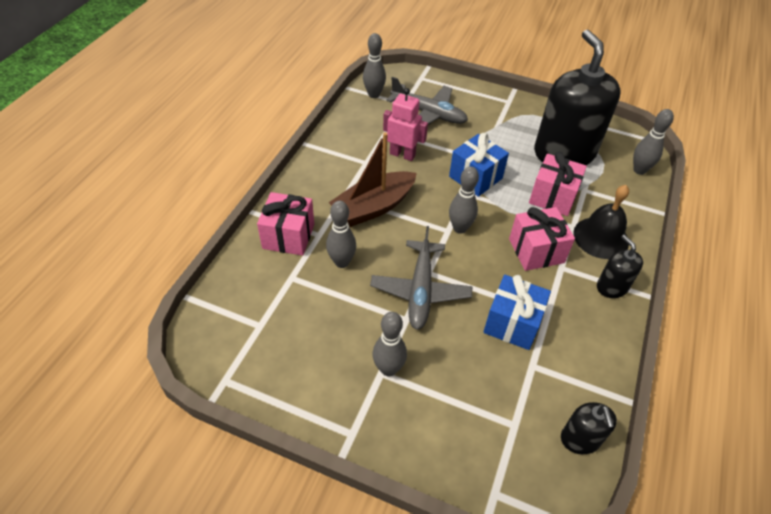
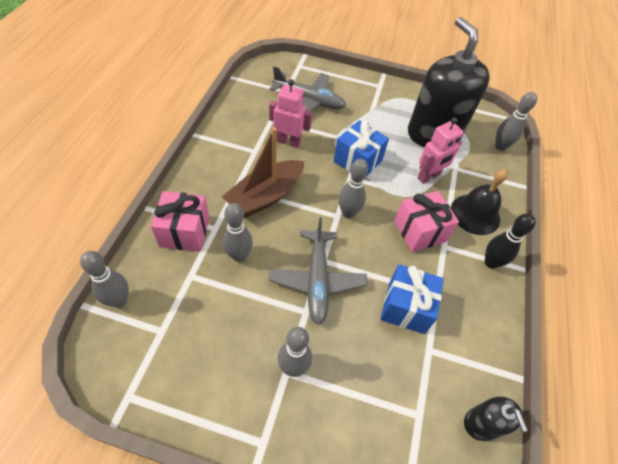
camera: 10 degrees left, 5 degrees up
grey bowling pin [363,33,386,98] -> grey bowling pin moved to [80,251,129,308]
pink gift [529,152,587,216] -> pink robot [417,117,464,184]
black soap dispenser [597,235,643,298] -> black bowling pin [485,213,536,269]

